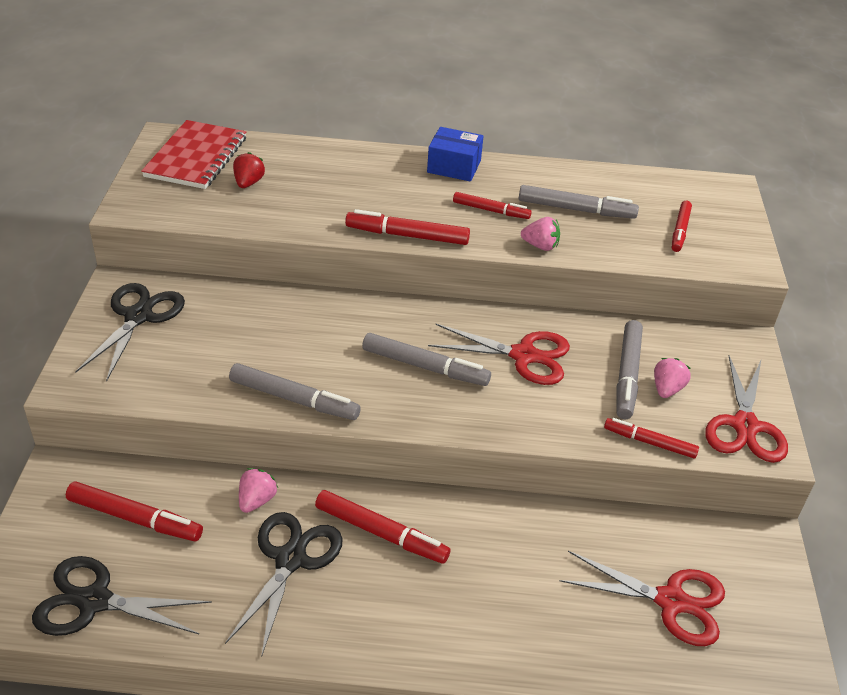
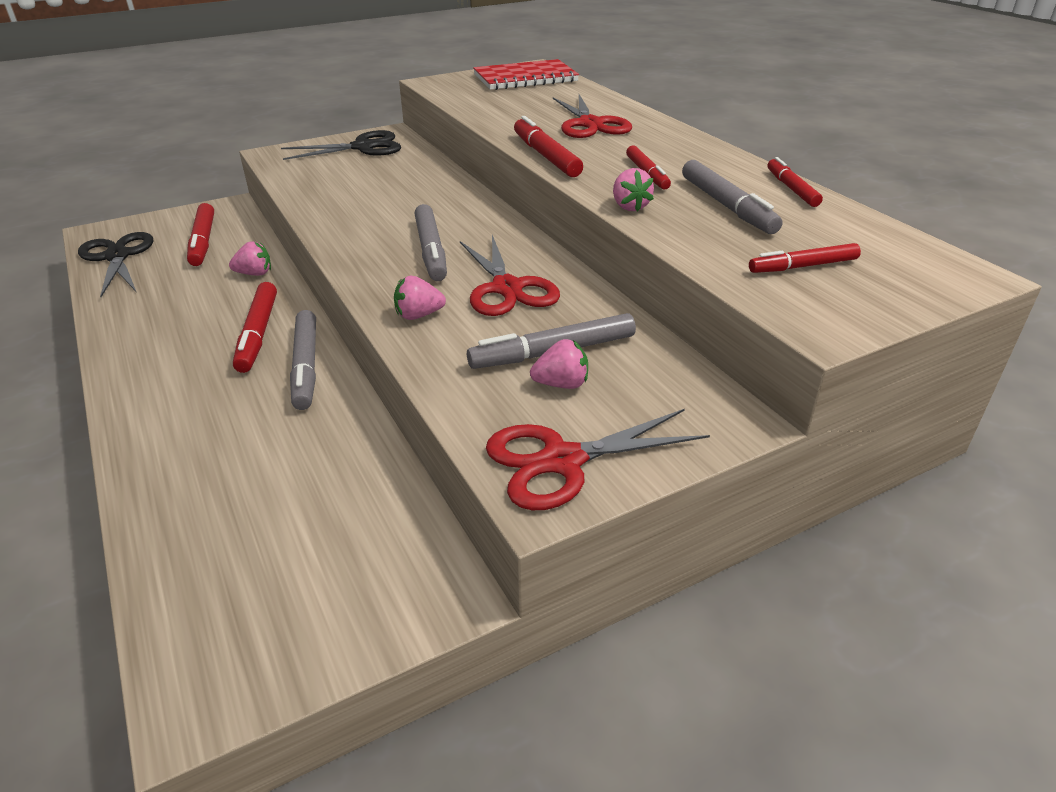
camera: 60 degrees right, 5 degrees down
black scissors [225,512,343,657] -> none
grey marker [229,363,361,420] -> grey marker moved to [290,310,316,410]
red strawberry [233,152,265,188] -> none
blue box [427,127,484,182] -> none
red scissors [560,551,725,646] -> red scissors moved to [553,94,632,138]
red marker [604,418,699,458] -> red marker moved to [767,157,823,207]
none -> pink strawberry [394,276,446,320]

